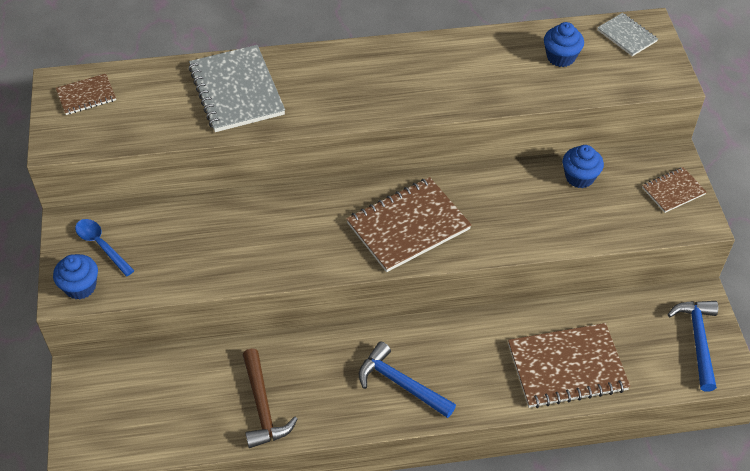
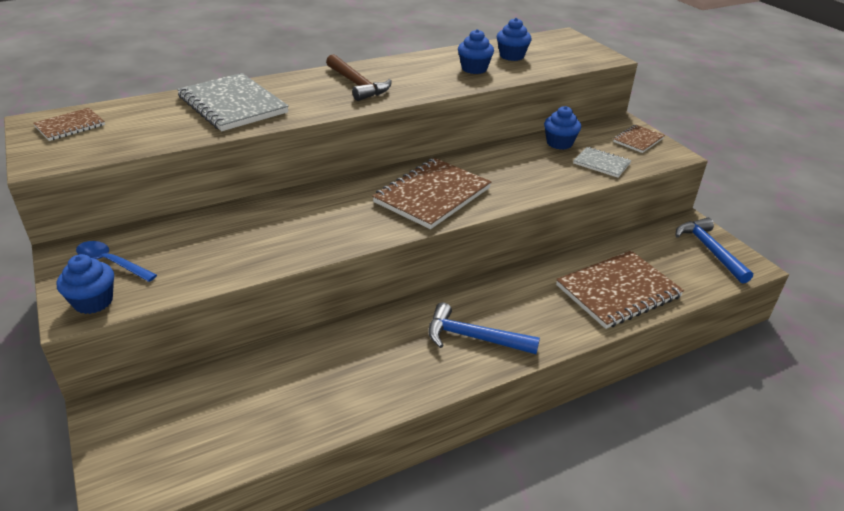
camera: 20 degrees left, 15 degrees down
brown hammer [243,348,298,448] -> brown hammer moved to [326,54,392,101]
grey notebook [597,13,658,56] -> grey notebook moved to [573,147,631,177]
none -> blue cupcake [458,29,494,74]

